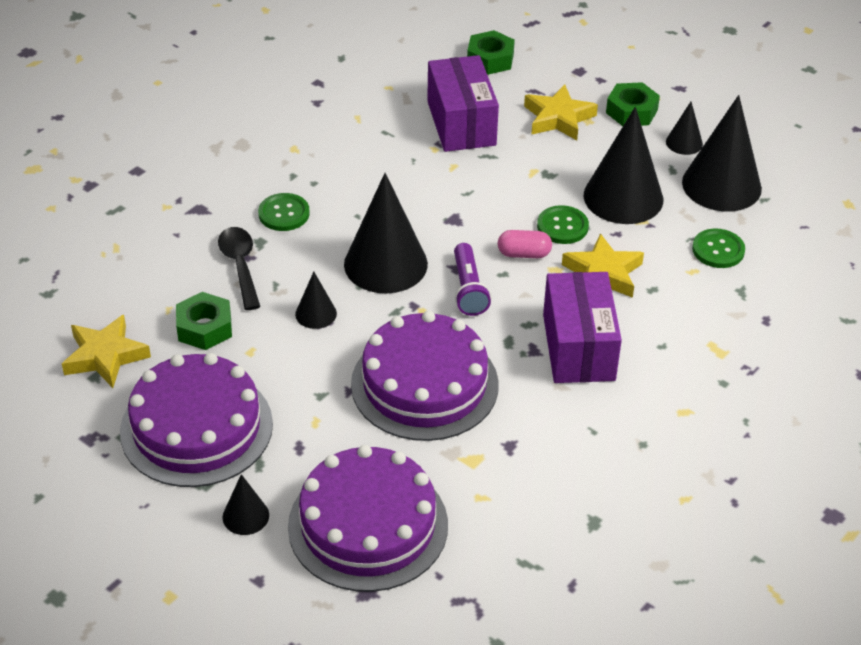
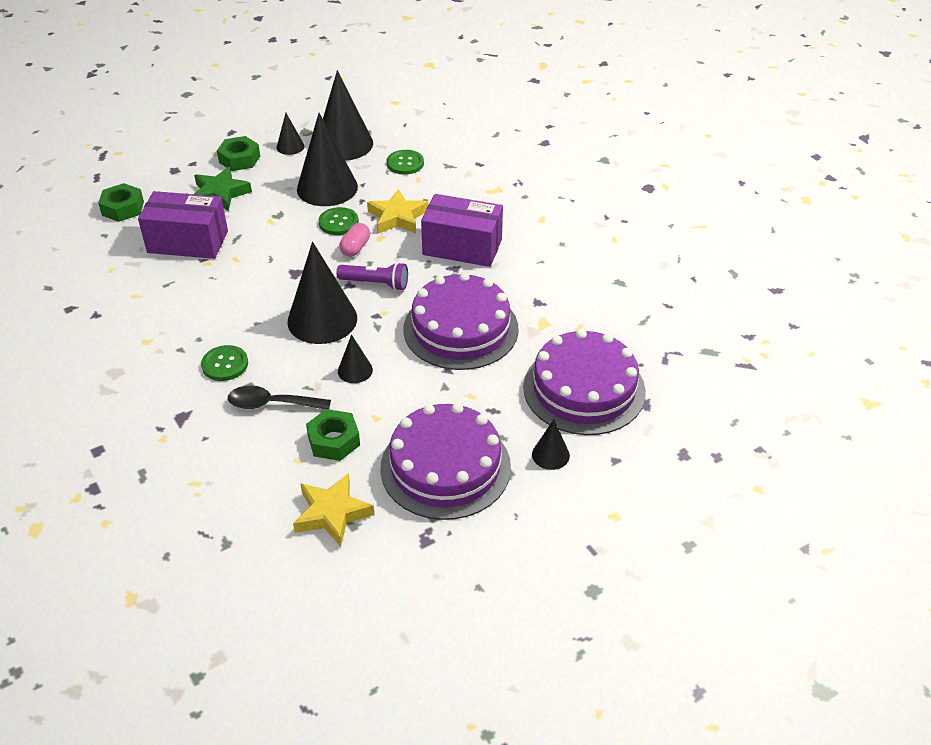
camera: 70 degrees left, 0 degrees up
yellow star [524,84,598,140] -> green star [194,167,252,211]

